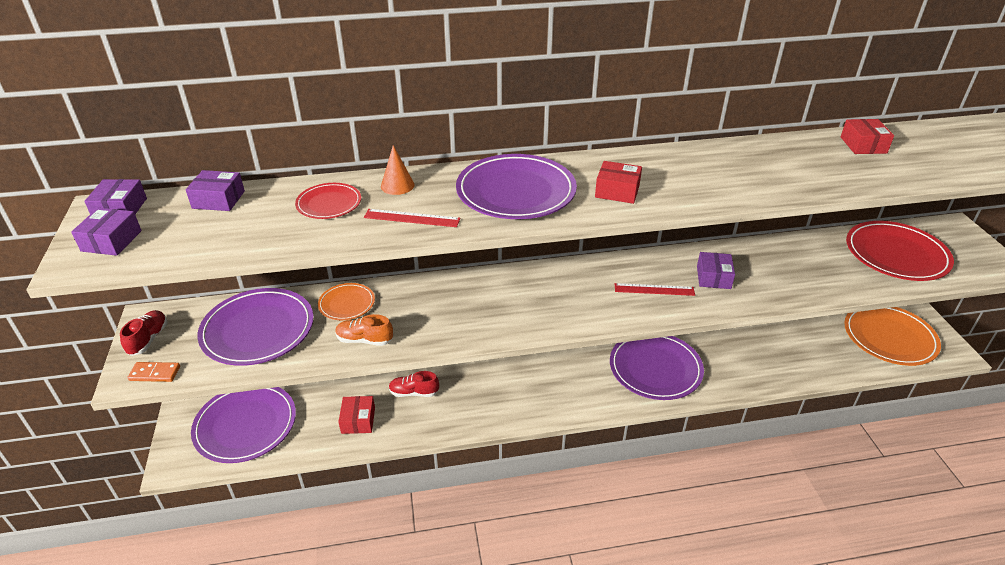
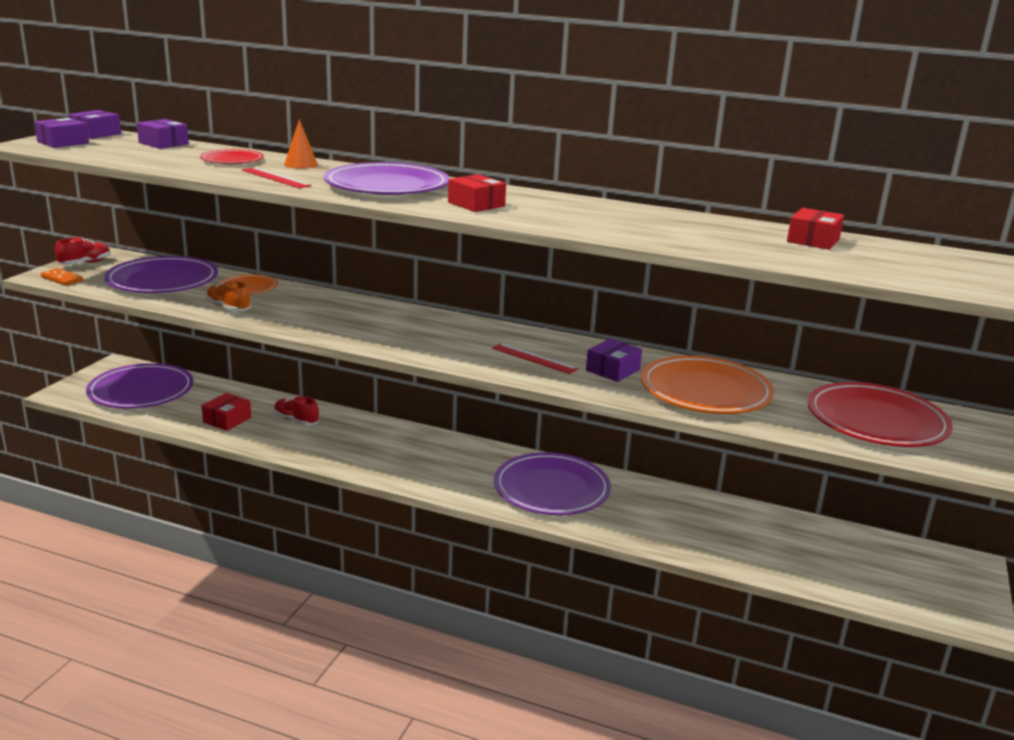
camera: 30 degrees right, 15 degrees down
orange plate [844,307,941,366] -> orange plate moved to [641,356,774,414]

